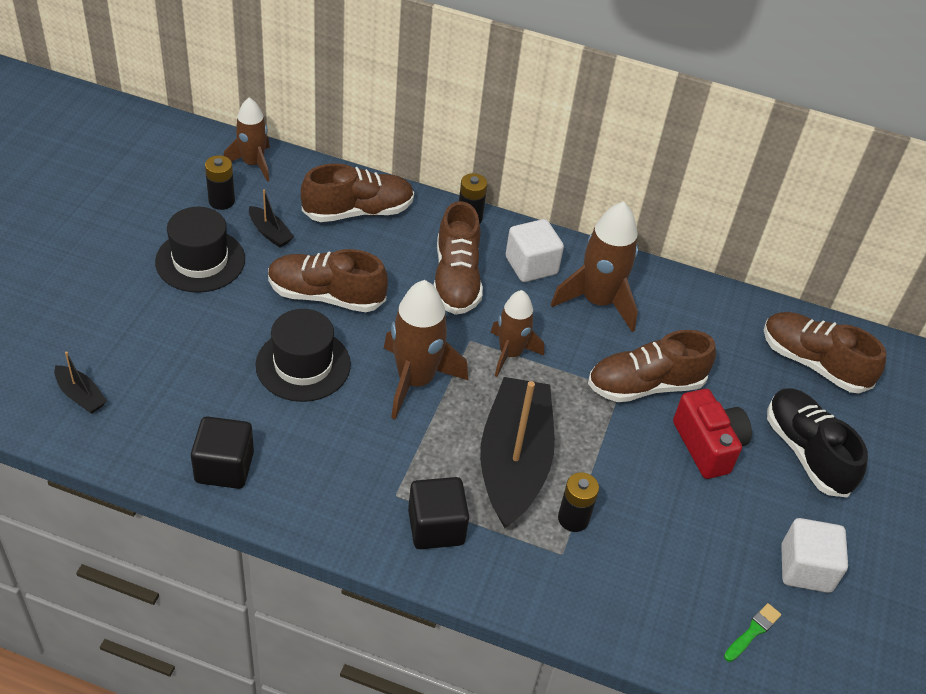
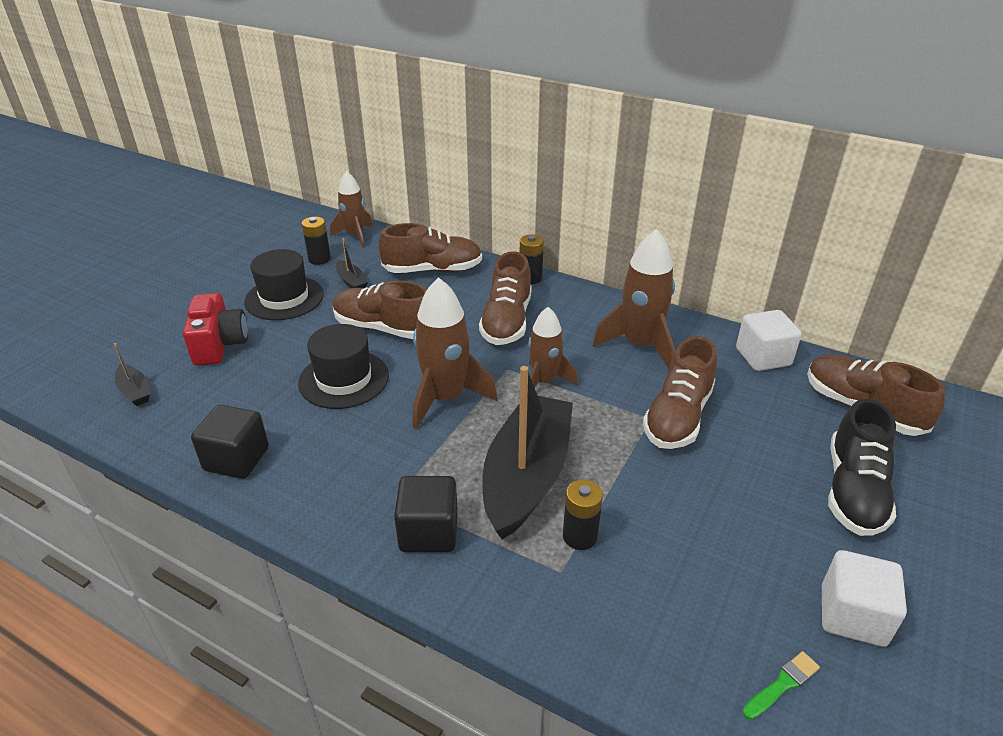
camera: 15 degrees right, 10 degrees down
white cube [506,219,564,282] -> white cube moved to [736,310,802,371]
brown shoe [588,330,716,402] -> brown shoe turned 60 degrees counterclockwise [643,336,717,449]
red camera [673,389,752,479] -> red camera moved to [183,293,248,365]
black shoe [767,388,868,497] -> black shoe turned 150 degrees counterclockwise [828,399,896,536]

